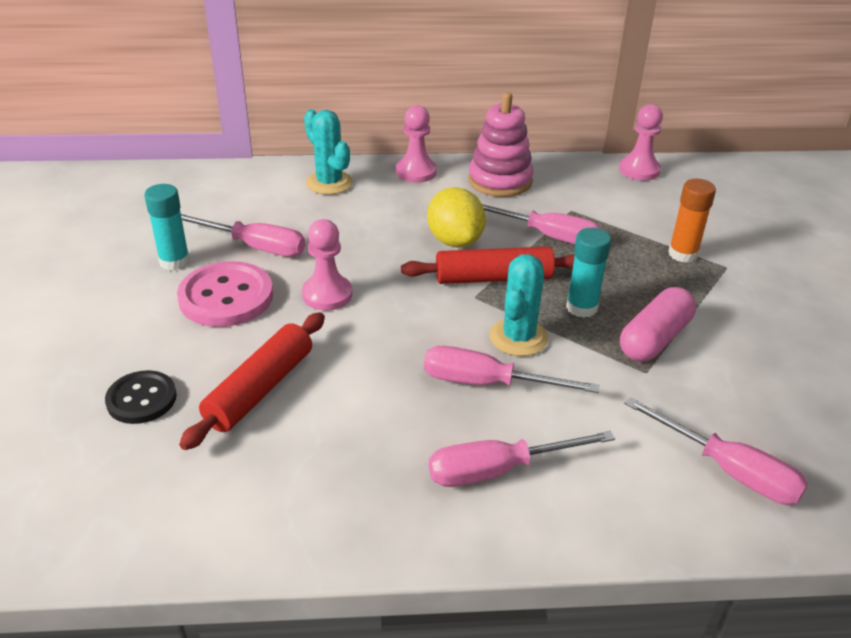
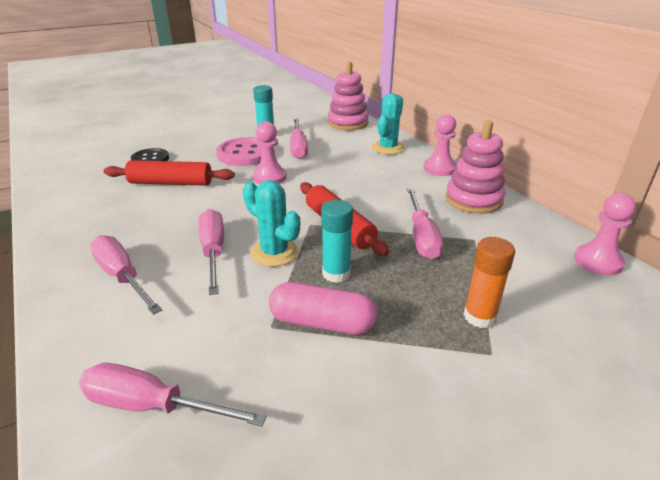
camera: 65 degrees right, 5 degrees down
yellow lemon [427,187,486,248] -> none
turquoise cactus [489,254,549,356] -> turquoise cactus turned 45 degrees clockwise [243,180,300,267]
pink screwdriver [624,397,808,505] -> pink screwdriver turned 90 degrees clockwise [79,363,267,426]
none -> pink stacking toy [328,61,369,130]

